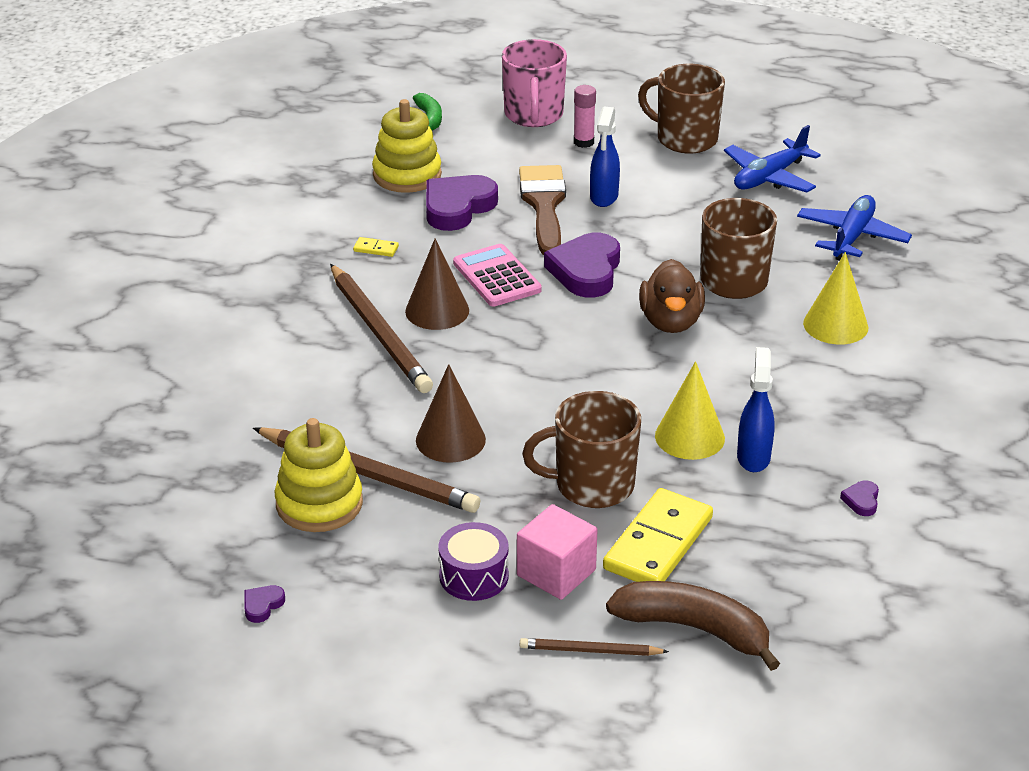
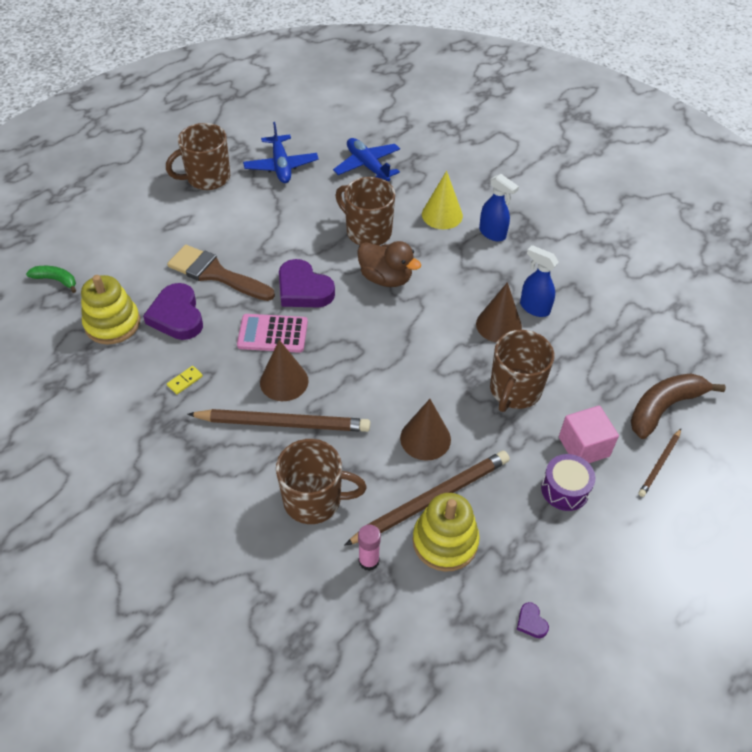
camera: 60 degrees left, 15 degrees up
pink mug [502,39,567,127] -> none
pink glue stick [574,85,596,148] -> pink glue stick moved to [358,524,381,571]
blue spray bottle [590,106,620,207] -> blue spray bottle moved to [479,174,519,241]
yellow domino [603,488,713,582] -> none
yellow cone [655,361,725,460] -> brown cone [476,282,522,343]
purple heart [840,480,879,516] -> none
none -> brown mug [276,439,367,524]

